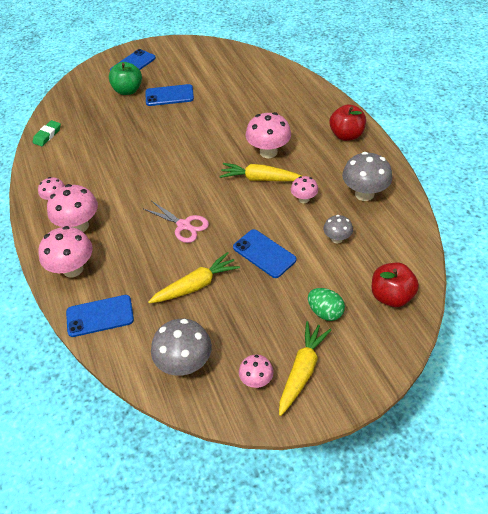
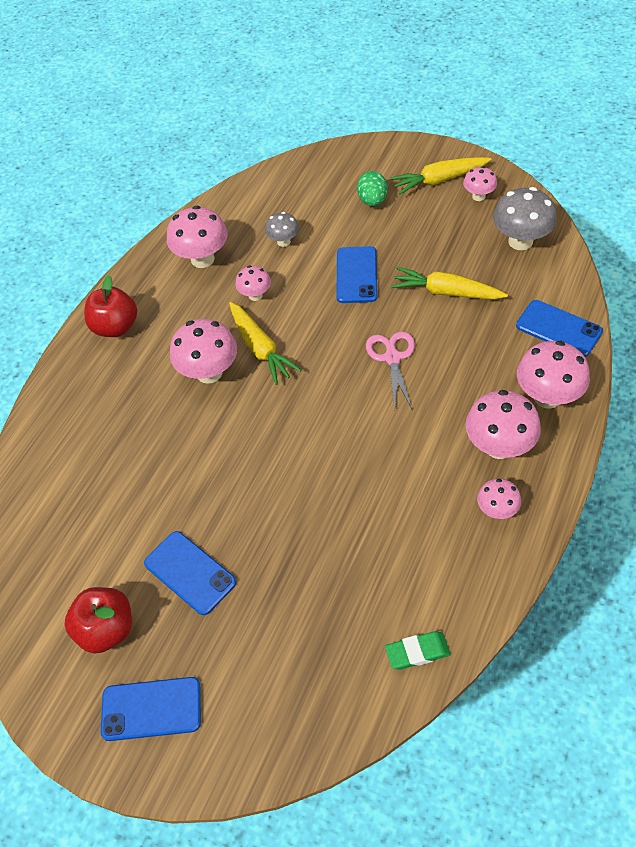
camera: 130 degrees left, 5 degrees up
green apple [109,62,142,95] -> none
grey mushroom [342,152,392,201] -> pink mushroom [167,206,228,268]
red apple [372,263,419,307] -> red apple moved to [64,587,132,654]

